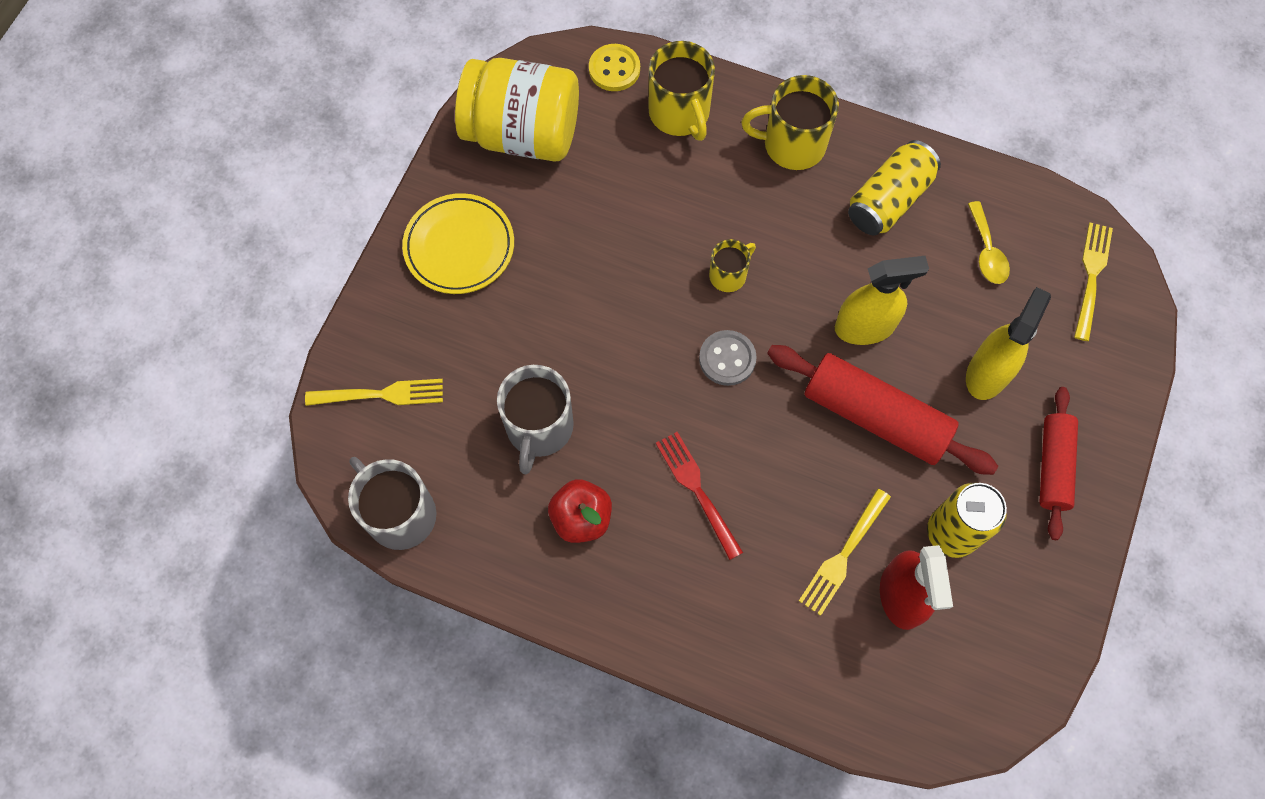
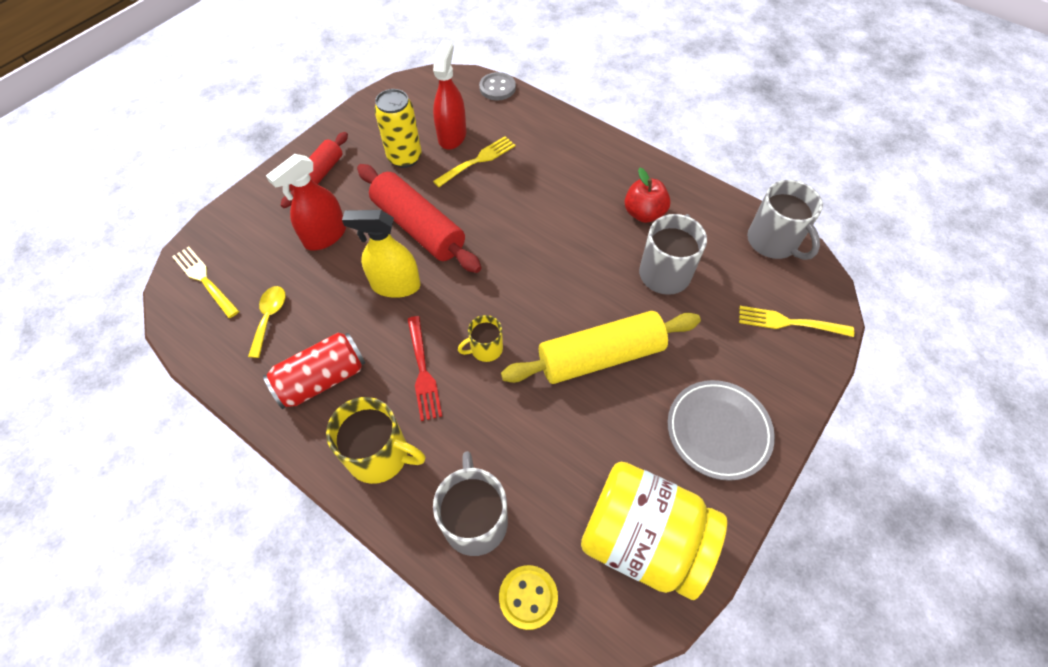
camera: 165 degrees left, 10 degrees down
yellow plate [402,193,514,294] -> grey plate [668,380,775,481]
yellow mug [649,41,715,141] -> grey mug [433,451,508,556]
red fork [656,432,743,560] -> red fork moved to [407,316,442,421]
grey button [699,330,757,386] -> grey button moved to [479,72,516,101]
yellow can [848,140,941,235] -> red can [263,332,365,409]
yellow spray bottle [966,287,1051,400] -> red spray bottle [266,154,346,250]
yellow fork [1074,223,1113,341] -> yellow fork turned 105 degrees clockwise [172,246,239,318]
none -> yellow rolling pin [501,311,701,384]

